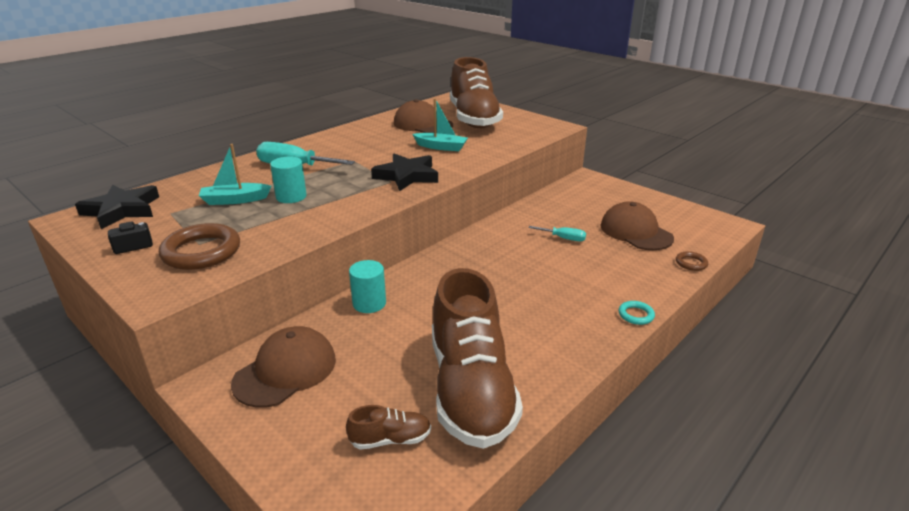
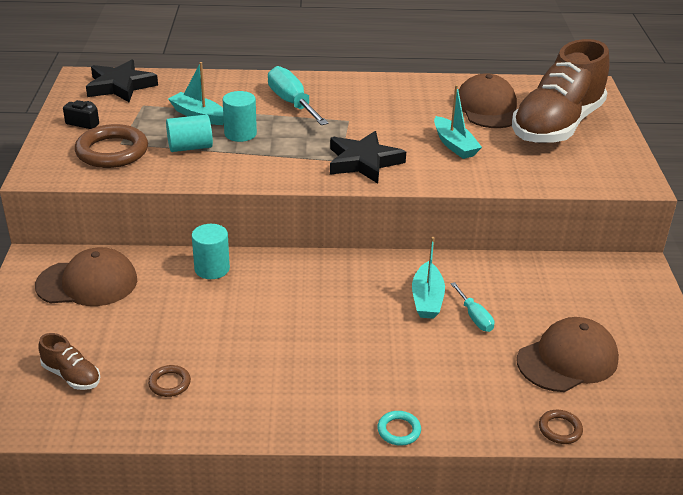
camera: 45 degrees right, 5 degrees up
brown shoe [432,268,523,449] -> brown ring [148,365,191,397]
brown cap [600,201,674,250] -> brown cap turned 45 degrees clockwise [517,317,619,392]
none -> turquoise cylinder [166,114,213,152]
none -> turquoise boat [412,237,445,319]

